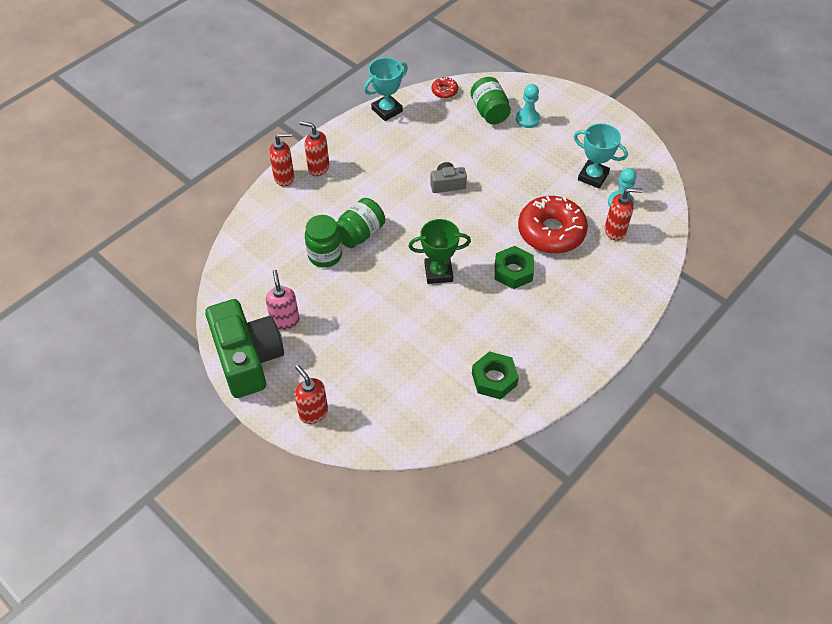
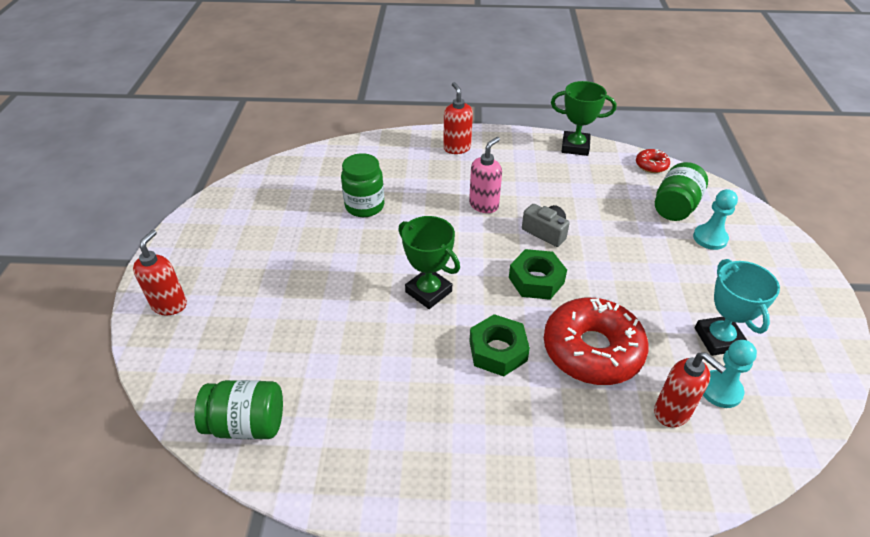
camera: 50 degrees right, 10 degrees down
green camera [205,299,284,398] -> none
pink soap dispenser [266,270,299,330] -> pink soap dispenser moved to [469,137,502,213]
red soap dispenser [269,133,294,187] -> none
green jar [336,198,385,248] -> green jar moved to [194,380,283,439]
turquoise trophy [364,58,408,121] -> green trophy [551,81,616,156]
green nut [472,351,519,399] -> green nut moved to [509,249,567,300]

